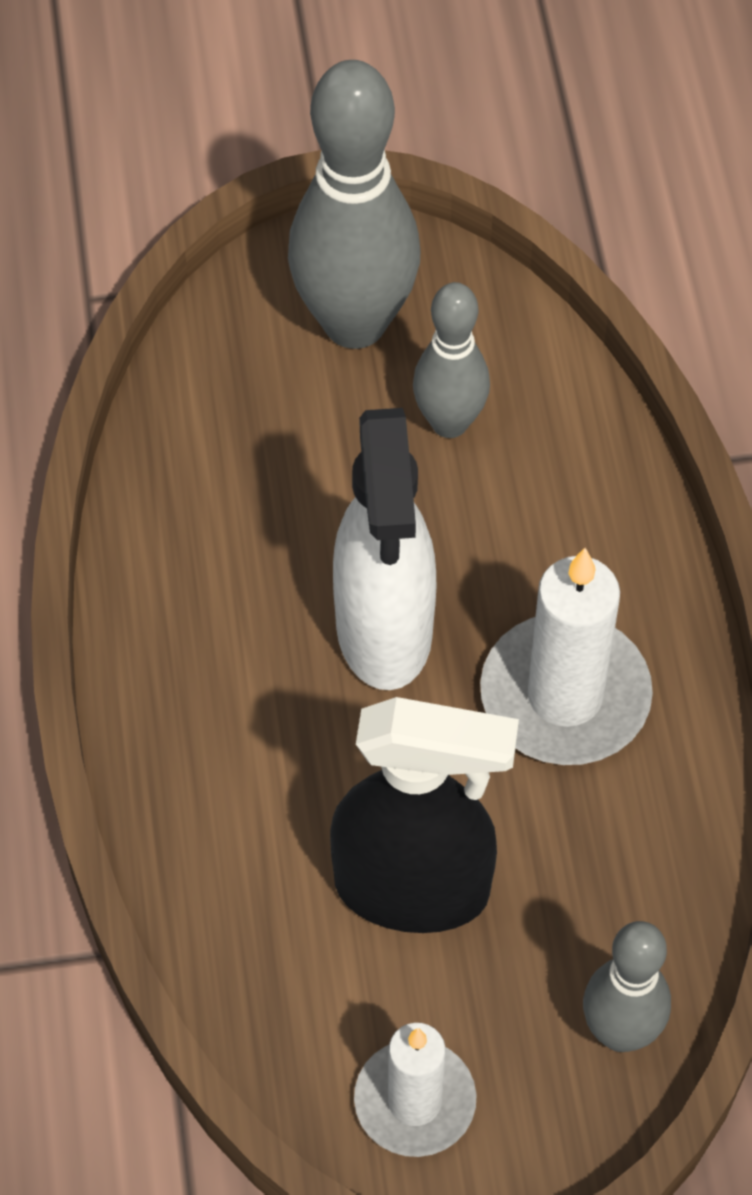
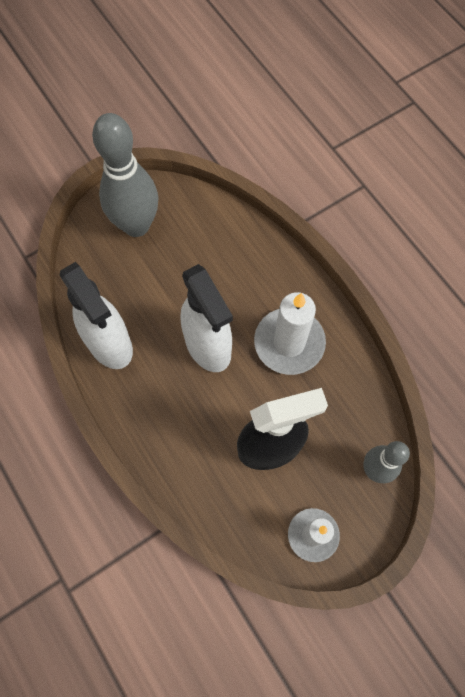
camera: 25 degrees left, 10 degrees up
grey bowling pin [413,282,490,438] -> none
none -> white spray bottle [60,262,133,369]

